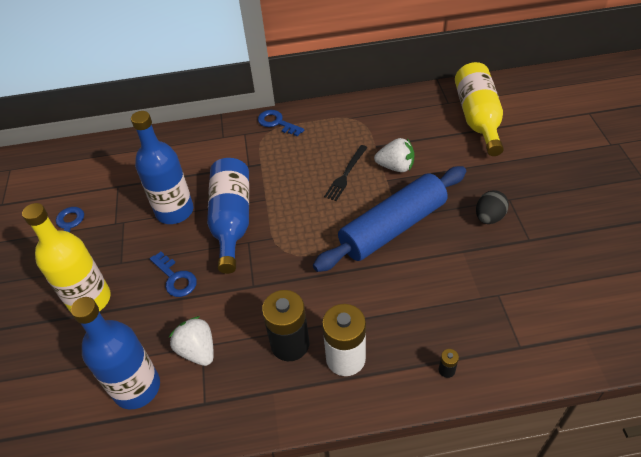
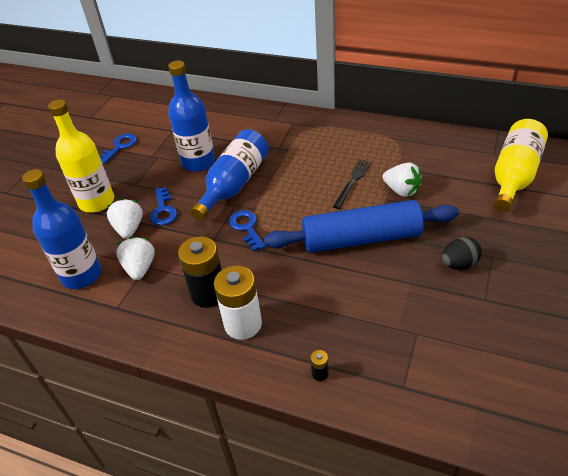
camera: 30 degrees right, 5 degrees down
blue key [258,110,304,136] -> blue key moved to [229,210,266,251]
black fork [324,145,368,201] -> black fork turned 150 degrees clockwise [333,159,371,209]
none -> white strawberry [107,198,143,239]

